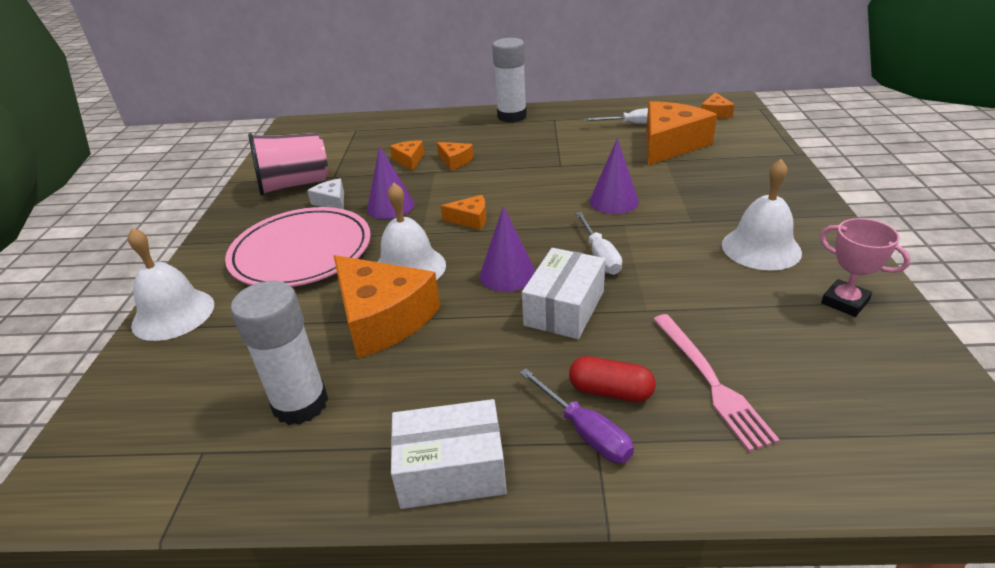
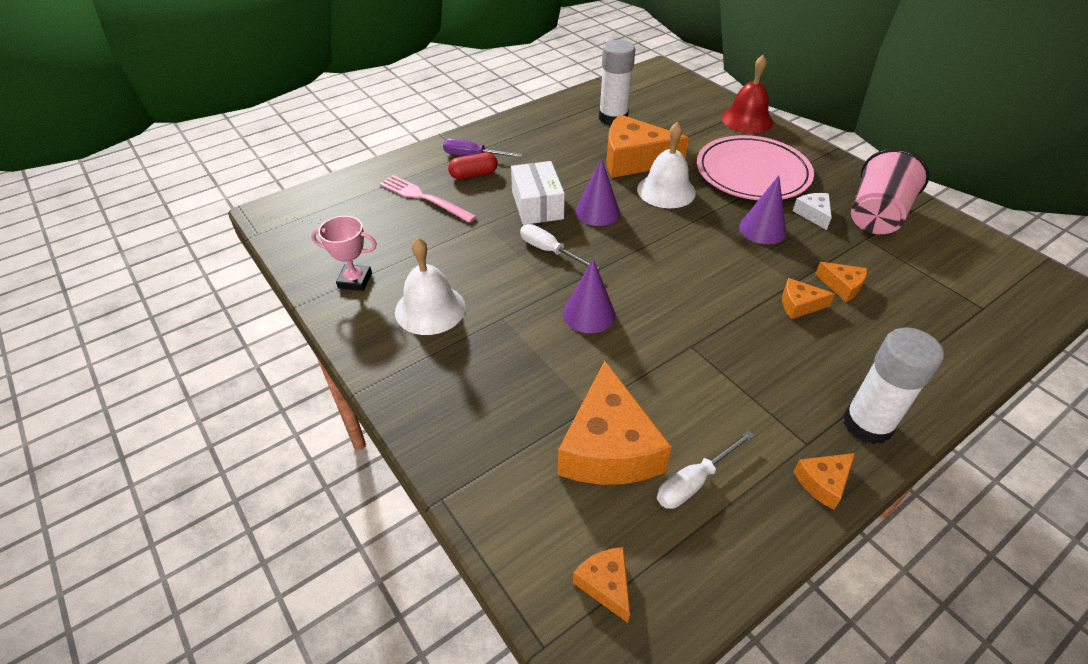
camera: 140 degrees right, 10 degrees up
white bell [128,228,214,341] -> red bell [721,55,773,133]
white cheese [307,179,344,209] -> white cheese turned 120 degrees counterclockwise [793,193,832,230]
white box [391,399,507,509] -> none
orange cheese [441,195,486,230] -> orange cheese moved to [793,453,855,510]

